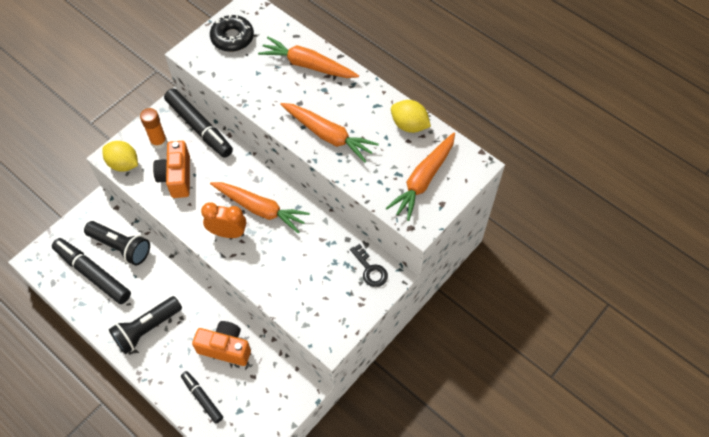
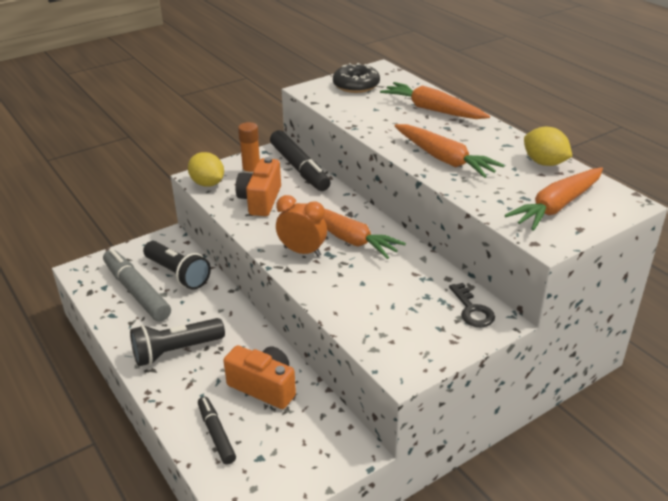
camera: 15 degrees right, 25 degrees down
black marker [52,238,131,304] -> grey marker [103,249,171,322]

